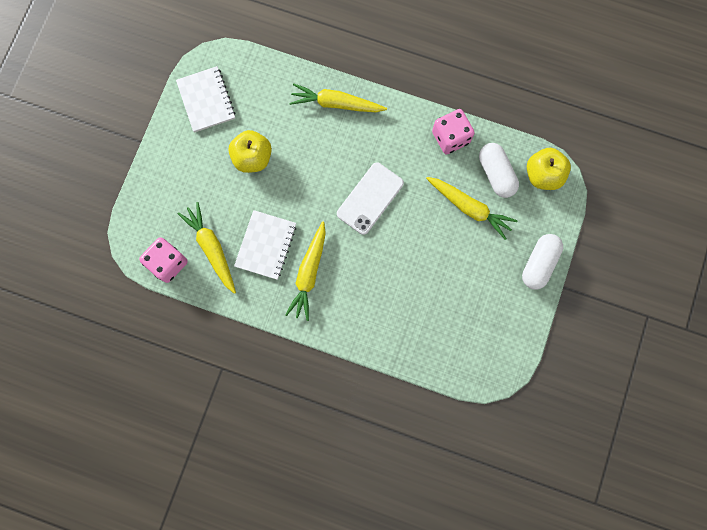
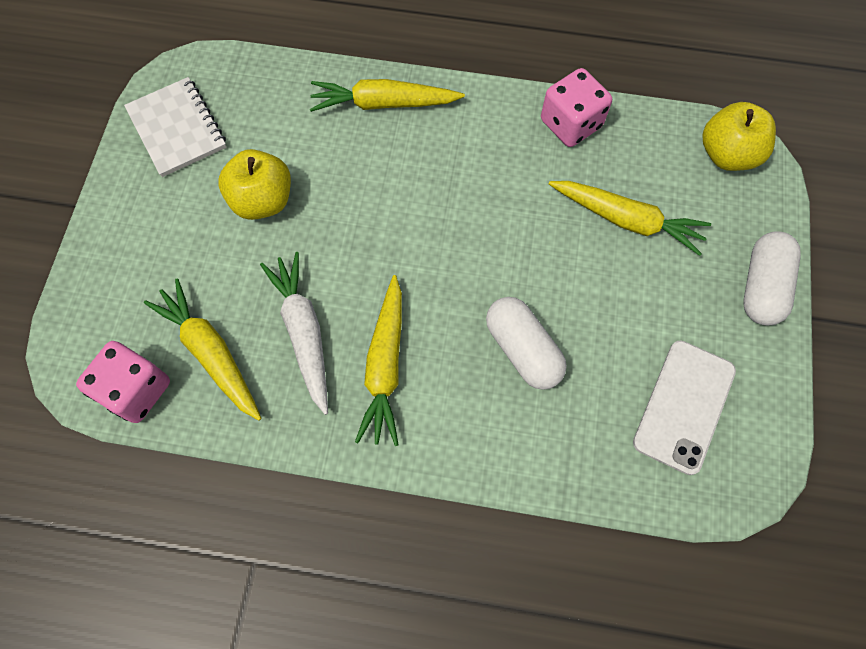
camera: 10 degrees left, 10 degrees down
white notebook [234,210,297,280] -> white carrot [260,252,328,415]
white phone [337,162,404,235] -> white phone moved to [633,341,736,475]
white capsule [479,143,519,198] -> white capsule moved to [486,297,567,390]

